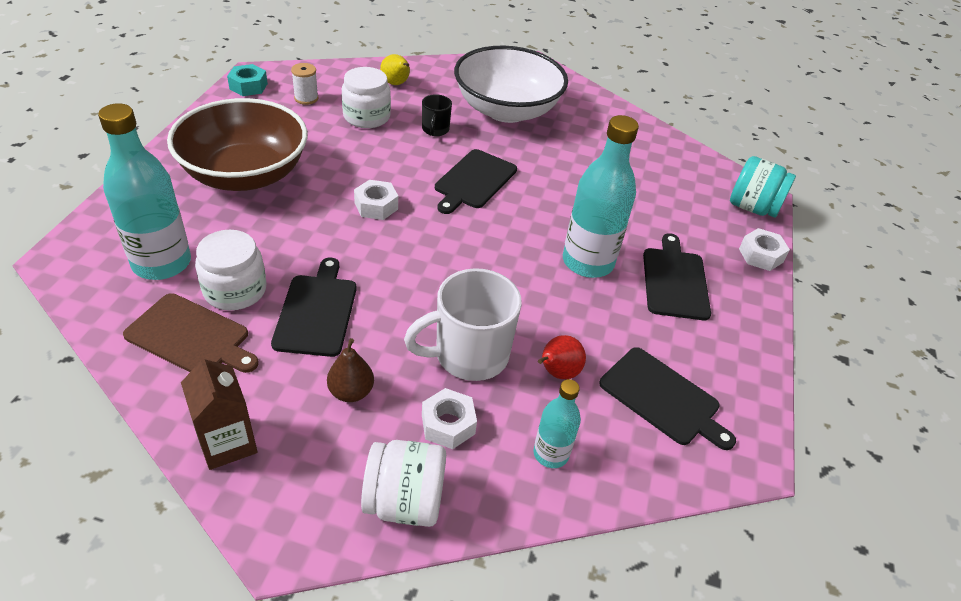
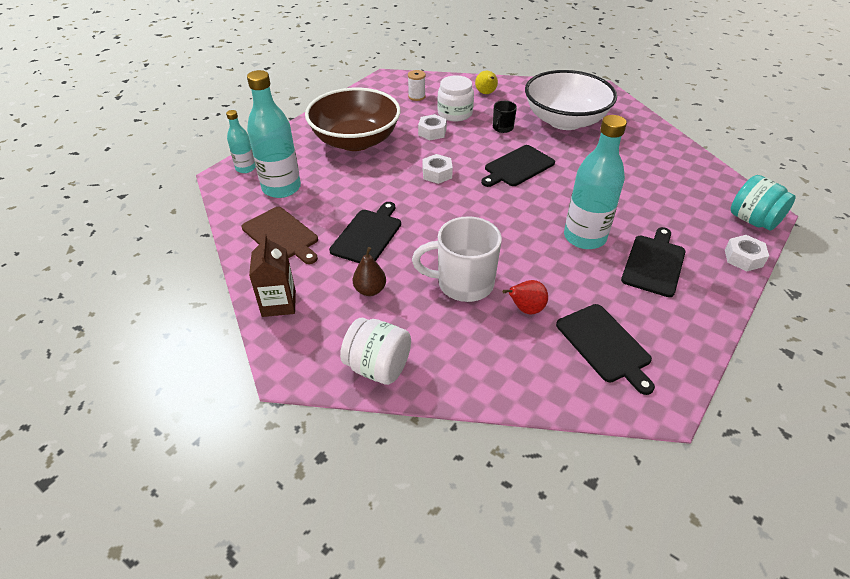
camera: 25 degrees right, 0 degrees up
white jar [195,230,266,310] -> none
turquoise nut [227,64,268,96] -> none
white nut [422,388,477,449] -> white nut moved to [418,114,447,140]
turquoise bottle [533,379,581,468] -> turquoise bottle moved to [226,110,256,173]

